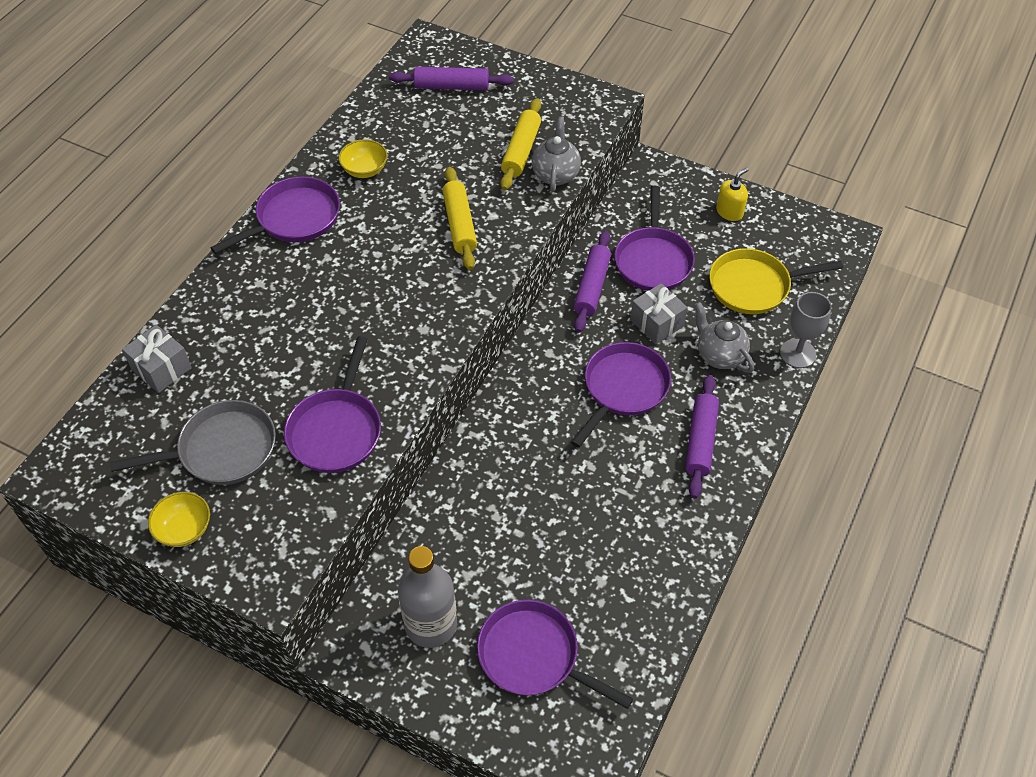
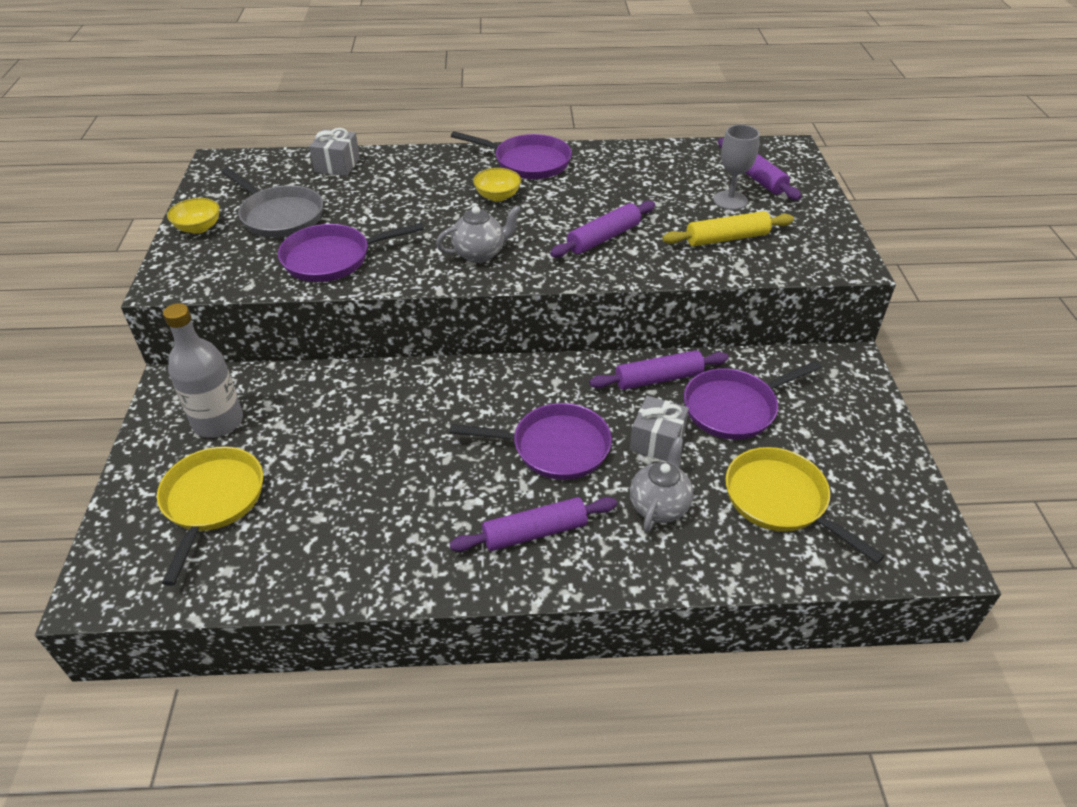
camera: 60 degrees right, 10 degrees down
yellow bowl [339,139,387,178] -> yellow bowl moved to [473,168,521,201]
yellow rolling pin [442,167,477,270] -> purple rolling pin [550,201,655,258]
purple pan [477,600,633,709] -> yellow pan [157,446,263,586]
grey teapot [532,117,581,192] -> grey teapot moved to [436,205,521,263]
yellow soap dispenser [716,168,748,221] -> none
grey goblet [780,292,832,368] -> grey goblet moved to [713,125,760,210]

